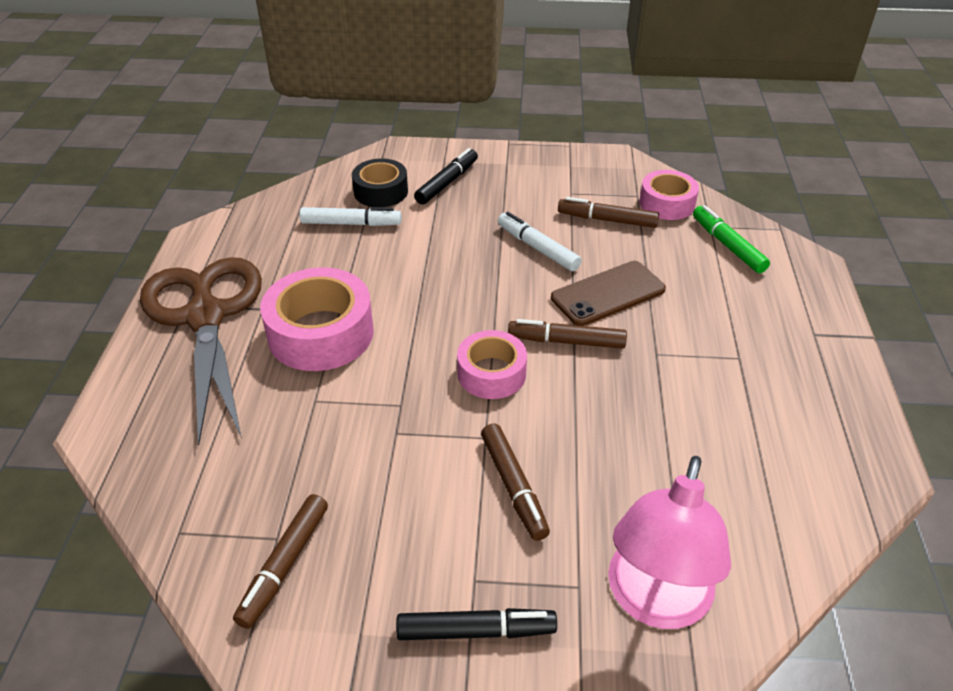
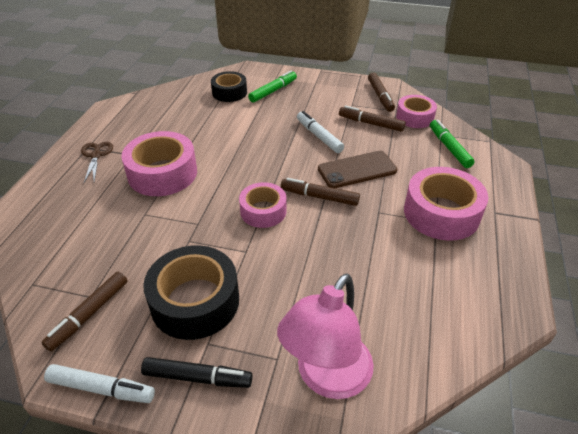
camera: 10 degrees right, 0 degrees up
brown scissors [140,257,262,445] -> brown scissors [81,142,113,183], size x0.41
white marker [300,207,401,226] -> white marker moved to [44,364,155,403]
black marker [414,148,478,204] -> green marker [248,70,297,103]
brown marker [481,423,550,541] -> brown marker moved to [368,73,395,112]
none -> black tape [143,245,239,340]
none -> pink tape [404,167,488,241]

